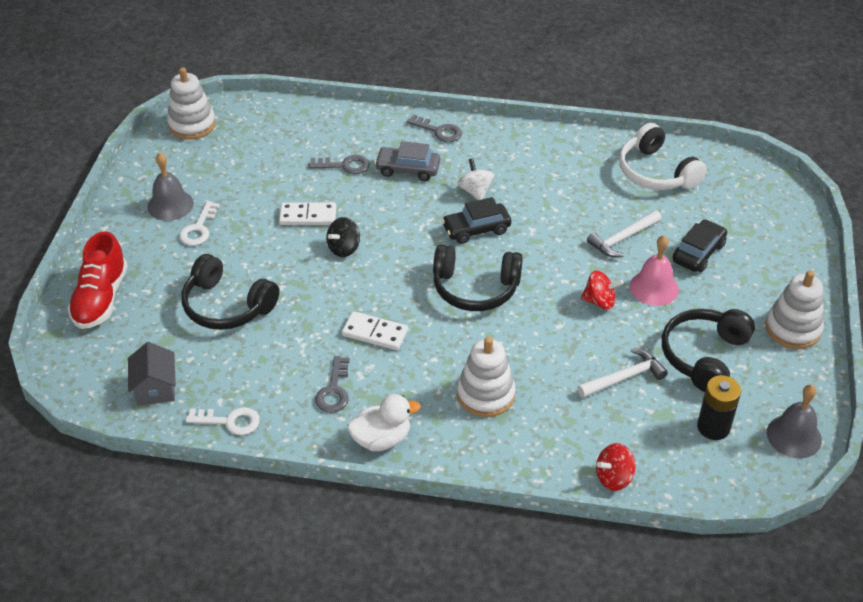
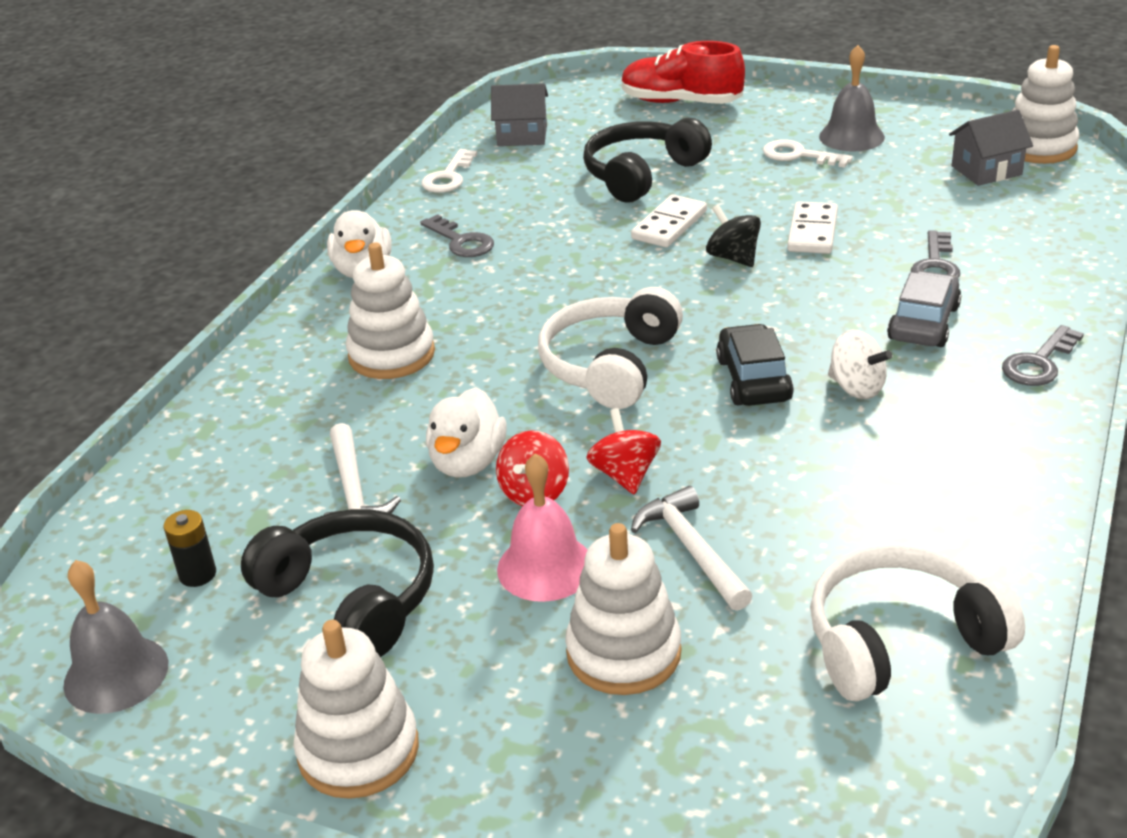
camera: 105 degrees right, 10 degrees down
grey key [315,356,350,413] -> grey key turned 150 degrees counterclockwise [420,214,494,257]
white domino [342,311,408,350] -> white domino moved to [631,195,707,247]
black headphones [433,244,523,311] -> white headphones [538,287,683,409]
white spinning top [457,158,494,200] -> white spinning top turned 45 degrees clockwise [828,330,892,399]
red spinning top [596,443,636,491] -> red spinning top moved to [587,408,661,494]
black car [673,219,727,272] -> white stacking toy [565,523,682,695]
black battery [697,375,741,440] -> black battery [164,510,216,587], size x0.64
none -> white duck [426,387,507,478]
none -> grey house [949,110,1033,186]

